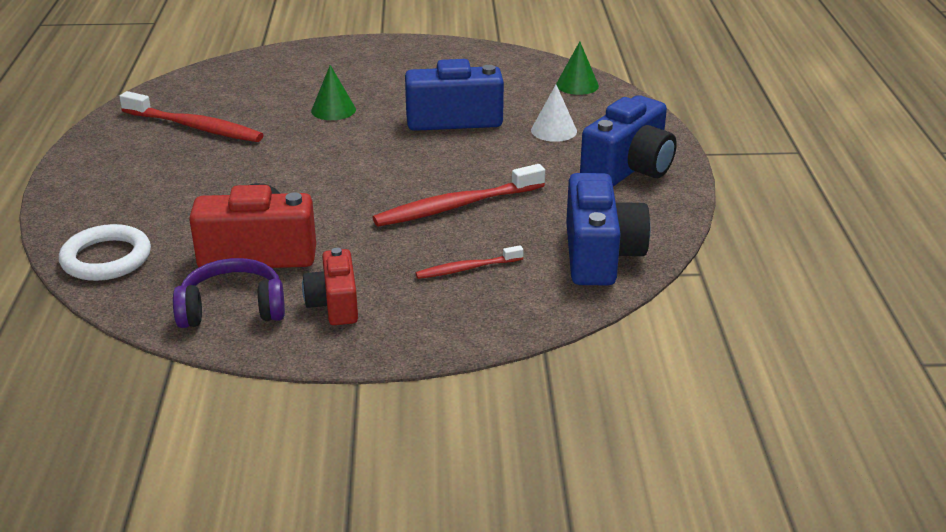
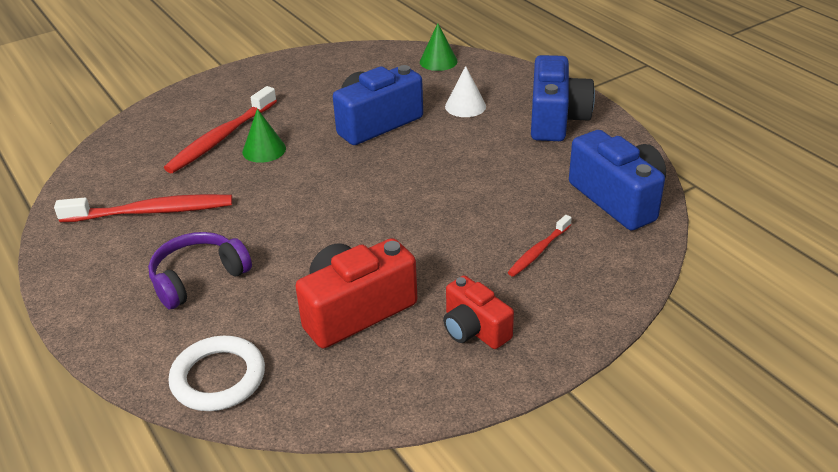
camera: 30 degrees left, 5 degrees up
purple headphones [173,258,285,328] -> purple headphones moved to [148,232,252,309]
red toothbrush [372,164,545,227] -> red toothbrush moved to [164,86,277,173]

